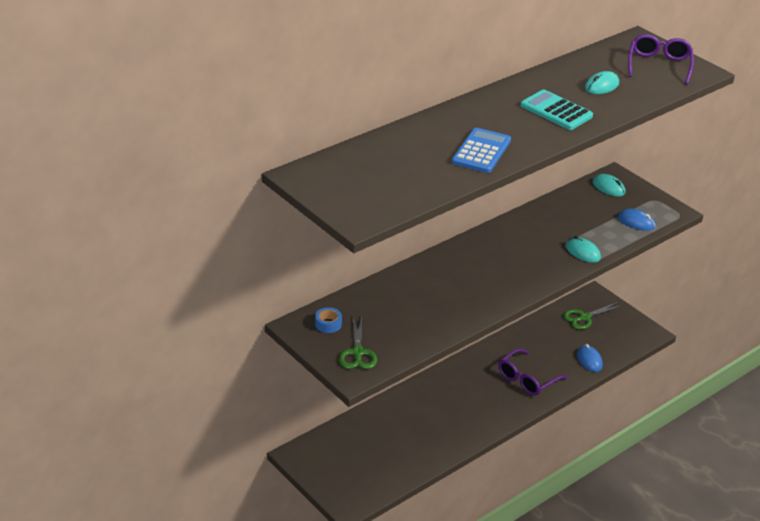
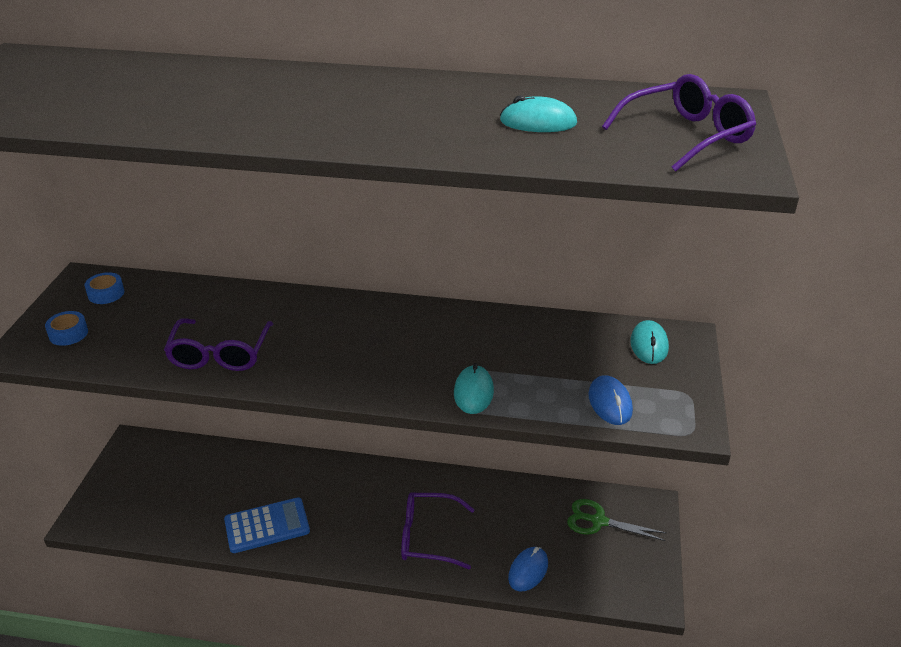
camera: 50 degrees right, 0 degrees up
green scissors [339,317,377,369] -> blue tape [45,311,88,346]
blue calculator [452,128,511,173] -> blue calculator moved to [224,497,310,553]
turquoise calculator [521,90,593,130] -> none
none -> purple glasses [164,319,273,371]

